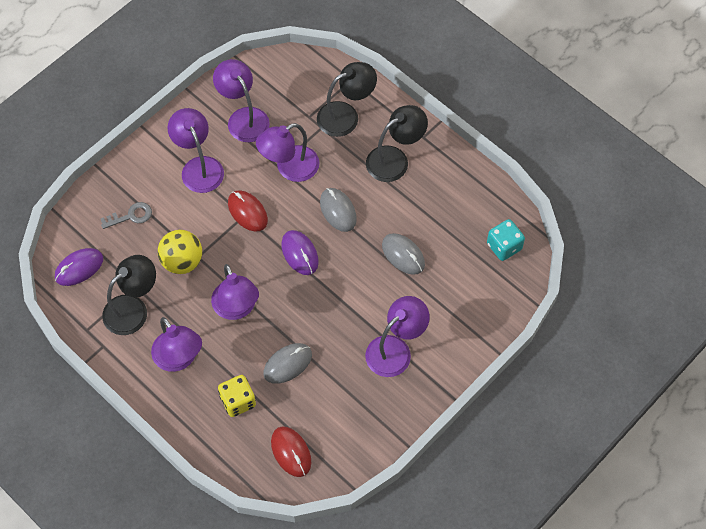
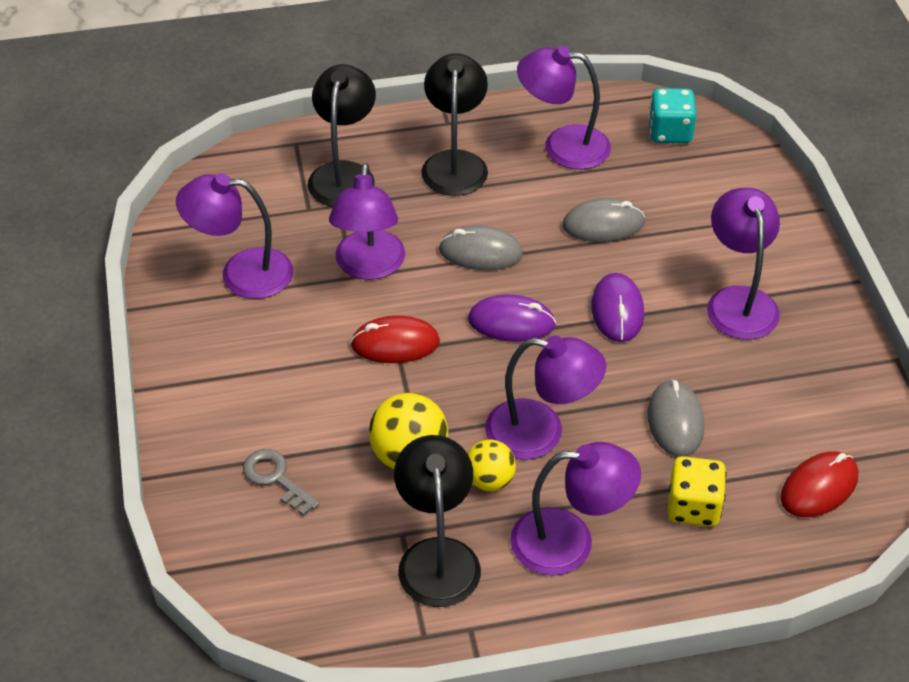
camera: 55 degrees left, 15 degrees down
purple mouse [55,248,103,286] -> purple mouse moved to [591,273,644,342]
grey key [101,202,152,229] -> grey key turned 60 degrees counterclockwise [243,449,320,516]
purple lamp [168,108,224,193] -> purple lamp moved to [517,46,611,169]
red mouse [271,426,311,477] -> red mouse turned 45 degrees counterclockwise [780,451,858,517]
none -> yellow ball [467,439,516,491]

